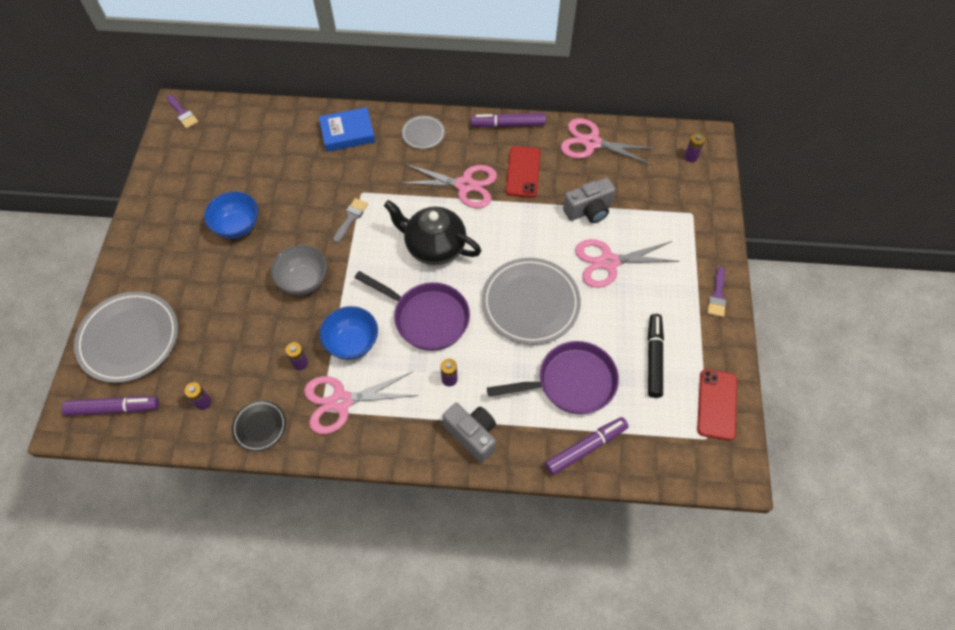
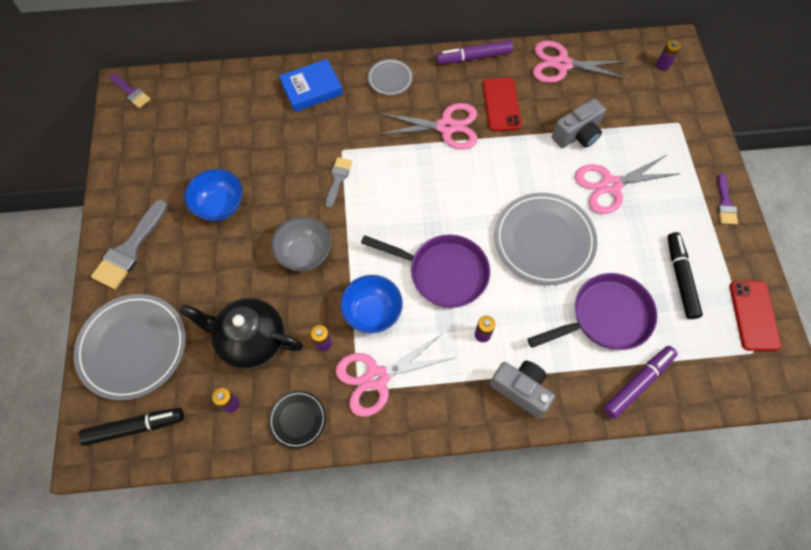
camera: 10 degrees left, 5 degrees up
purple marker [62,396,159,416] -> black marker [78,408,184,446]
black teapot [384,200,481,265] -> black teapot moved to [180,298,303,369]
none -> grey brush [91,199,168,290]

